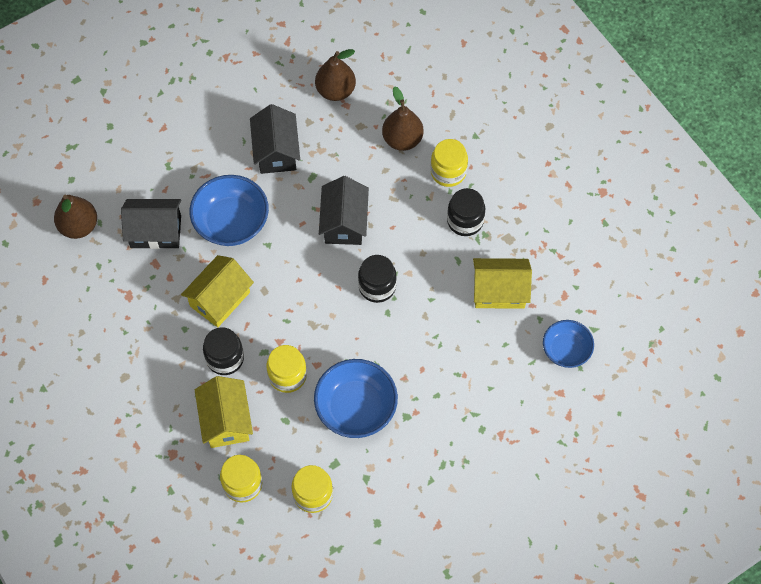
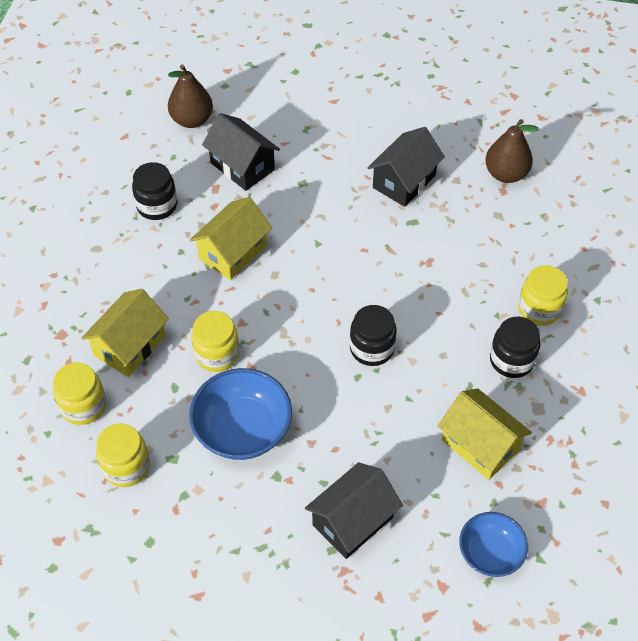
camera: 45 degrees right, 10 degrees down
yellow house [181,255,254,327] -> yellow house turned 45 degrees counterclockwise [190,197,272,280]
blue bowl [189,175,269,246] -> none
black jar [203,327,244,375] -> black jar moved to [132,162,177,220]
black house [319,176,369,245] -> black house moved to [305,462,403,559]
brown pear [382,86,423,151] -> none

